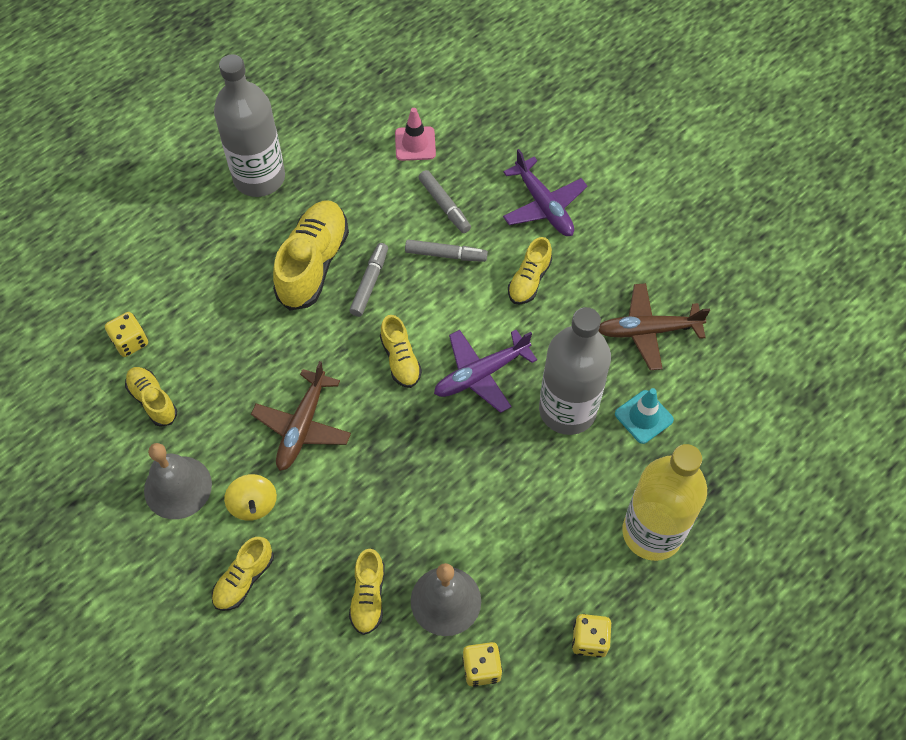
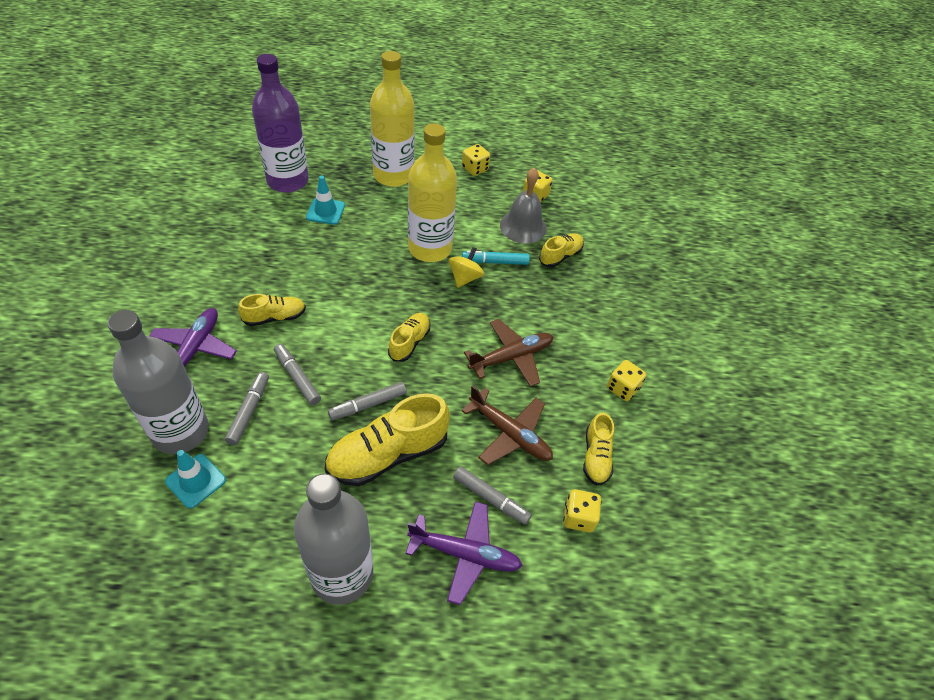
camera: 140 degrees left, 10 degrees down
grey bell [144,443,212,519] -> yellow dice [607,360,646,401]
yellow shoe [212,537,274,611] -> none
yellow spinning top [224,474,277,521] -> yellow spinning top moved to [449,247,484,288]
pink traffic cone [395,108,436,161] -> turquoise traffic cone [165,450,226,508]
purple plane [434,330,537,413] -> purple plane moved to [406,501,523,605]
grey bottle [539,307,611,435] -> grey bottle moved to [107,310,209,454]
brown plane [598,283,710,370] -> brown plane moved to [461,385,553,465]
none -> purple bottle [252,54,309,193]
none -> yellow bottle [408,123,457,262]
none -> grey marker [453,466,531,525]
none -> turquoise marker [462,251,530,265]

